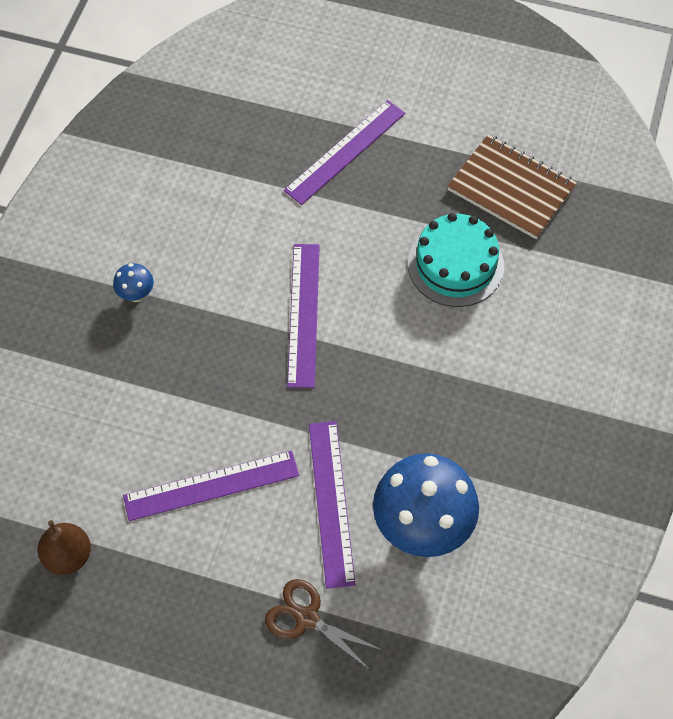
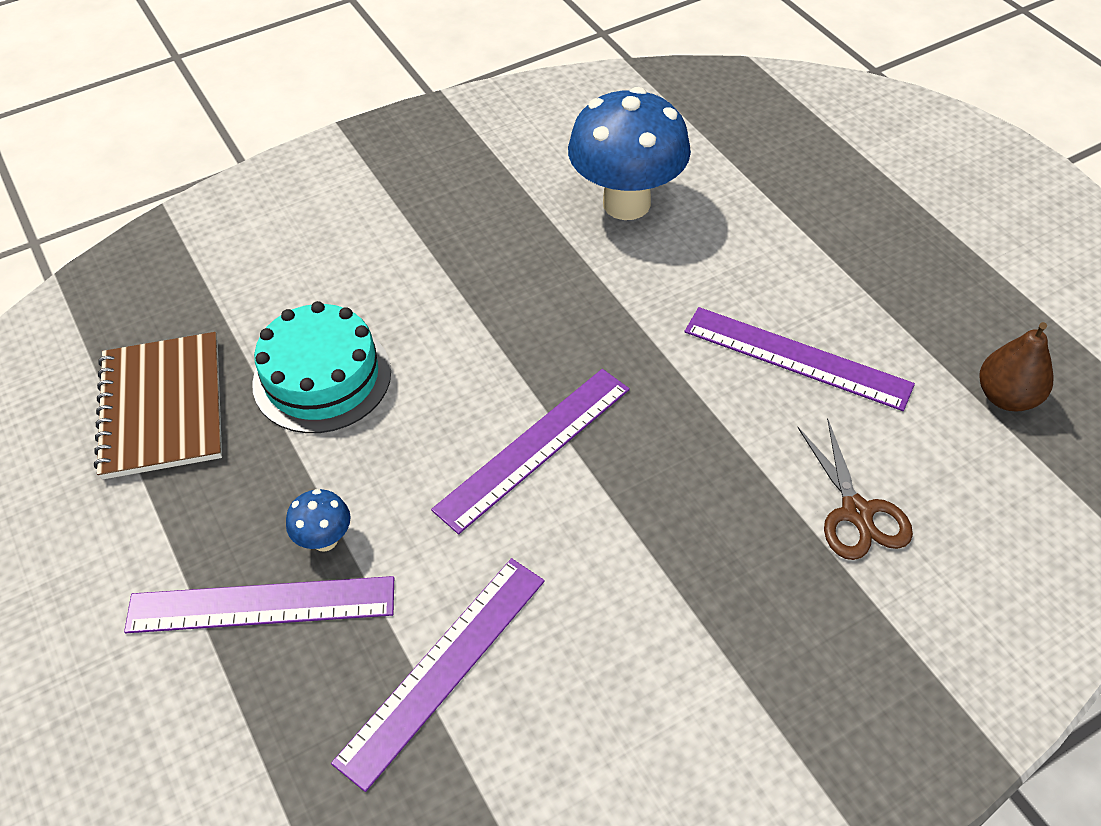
camera: 135 degrees left, 10 degrees down
blue mushroom [113,263,154,302] -> blue mushroom moved to [286,489,350,552]
brown scissors [265,579,384,671] -> brown scissors moved to [797,419,913,560]
purple ruler [309,421,356,589] -> purple ruler moved to [331,558,545,792]

